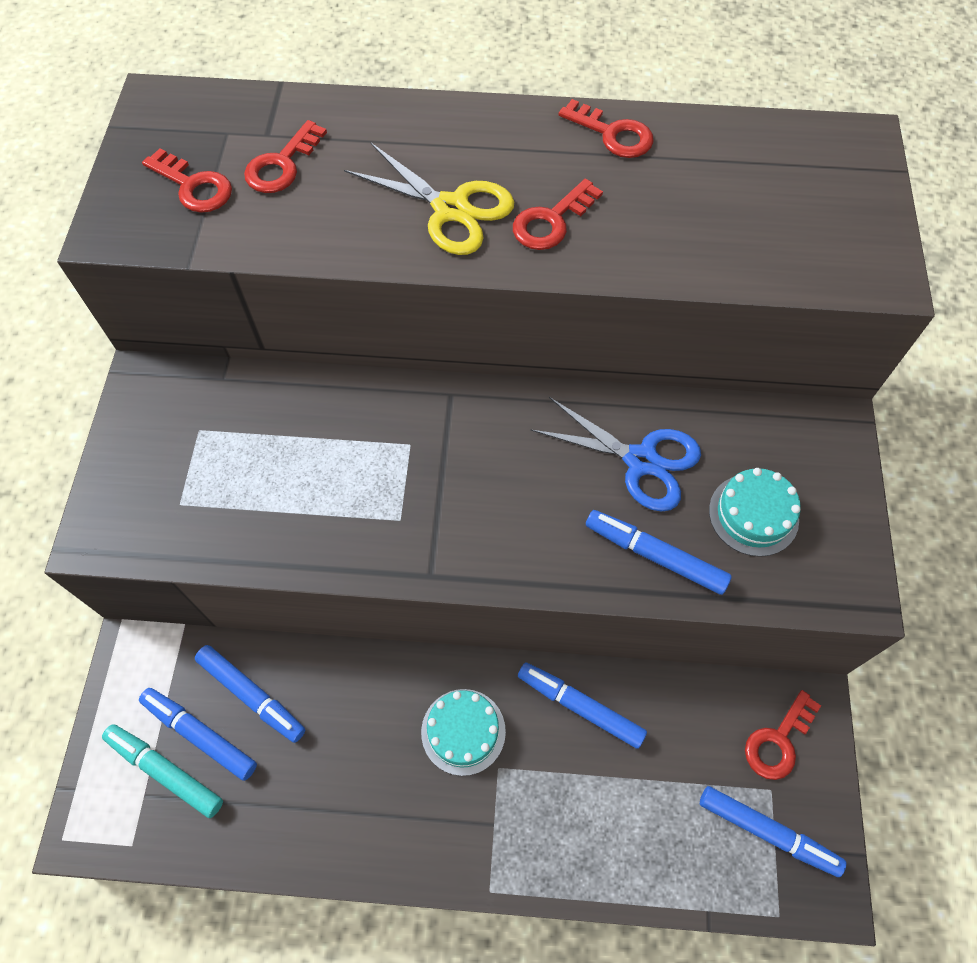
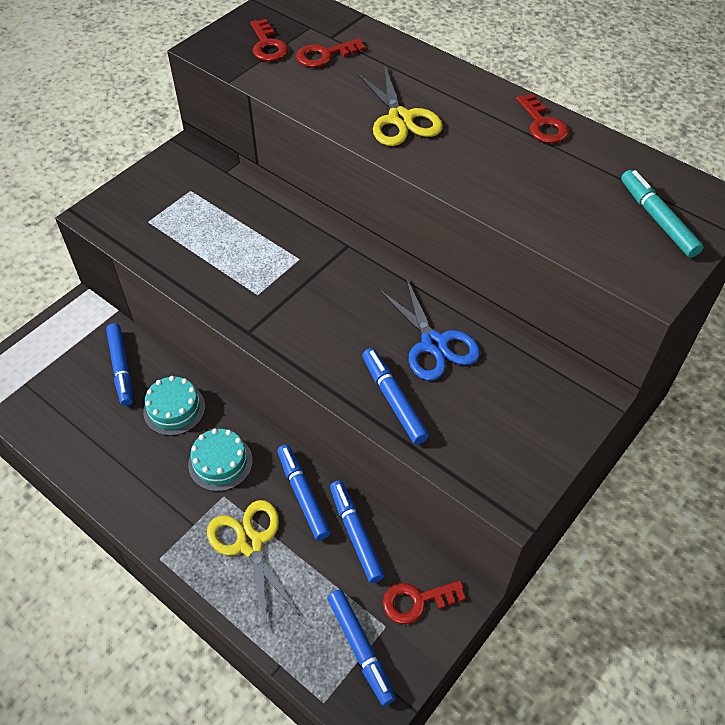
camera: 35 degrees right, 10 degrees down
turquoise marker [102,724,223,818] -> turquoise marker moved to [621,170,704,258]
blue marker [139,688,257,781] -> blue marker moved to [330,480,385,583]
red key [513,179,603,250] -> none
turquoise cake [709,468,801,557] -> turquoise cake moved to [143,376,205,436]
none -> yellow scissors [207,500,299,628]

